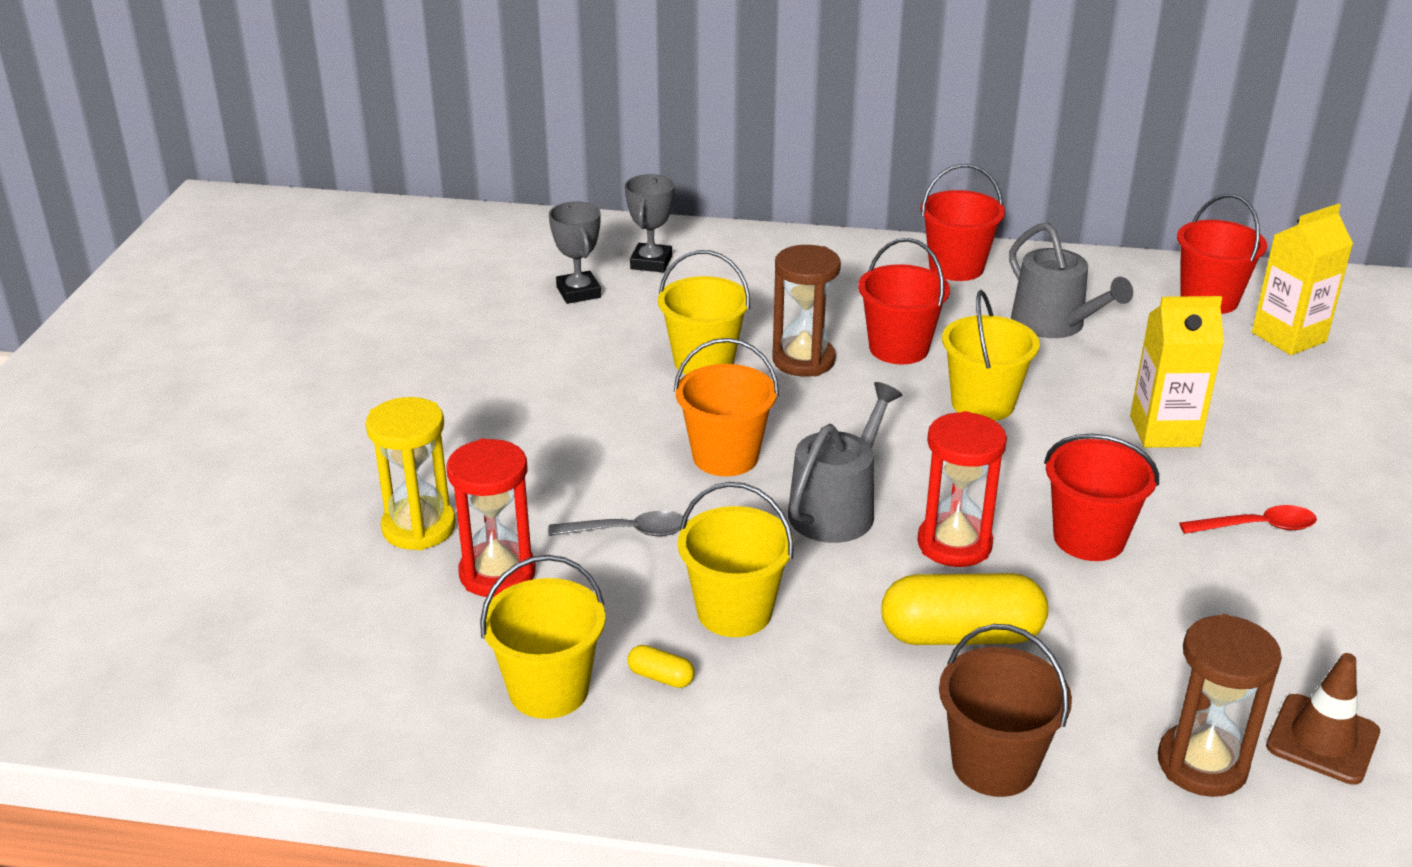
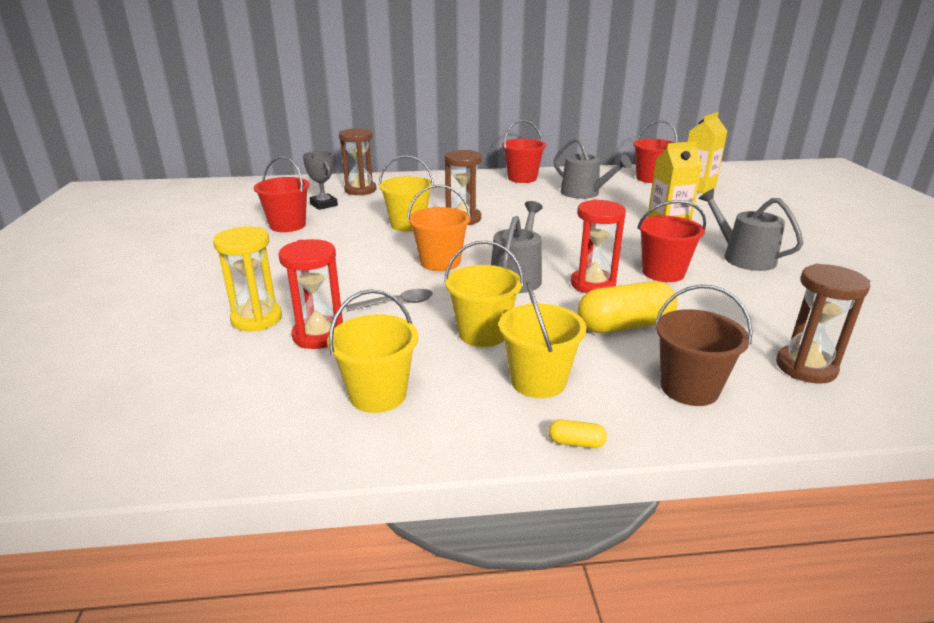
camera: 15 degrees left, 5 degrees down
grey trophy [625,174,675,273] -> brown hourglass [339,128,376,195]
yellow capsule [627,645,694,688] -> yellow capsule moved to [549,419,607,448]
red bucket [858,238,950,364] -> red bucket moved to [254,156,309,232]
yellow bucket [942,290,1040,421] -> yellow bucket moved to [499,282,587,398]
red spoon [1179,505,1317,534] -> grey watering can [698,189,803,271]
brown traffic cone [1266,653,1380,785] -> none

